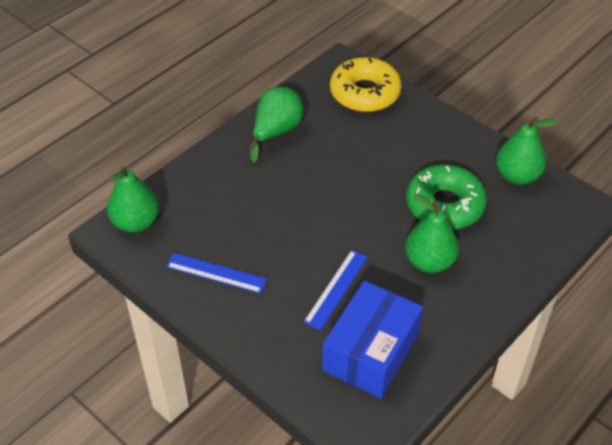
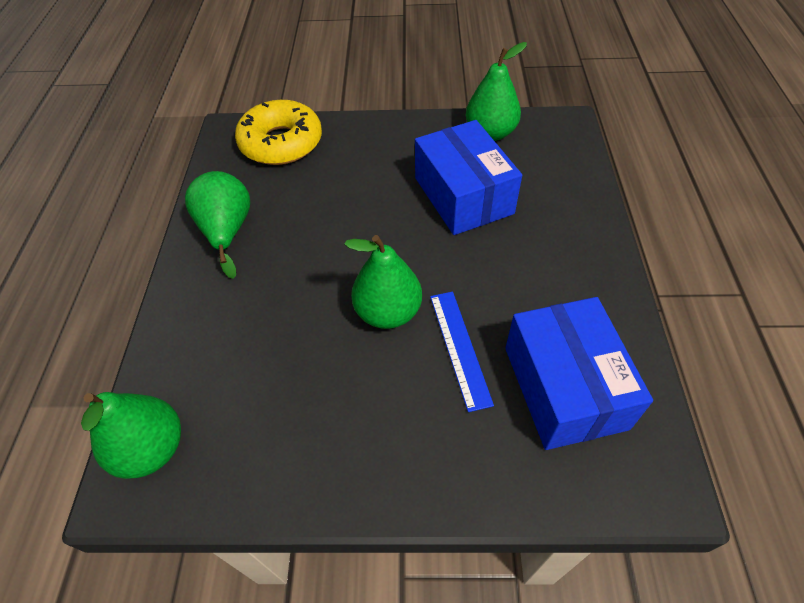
camera: 40 degrees left, 5 degrees up
blue ruler [166,253,267,294] -> none
green pear [405,193,459,273] -> green pear moved to [344,235,422,329]
green donut [406,165,487,230] -> blue box [415,120,522,235]

